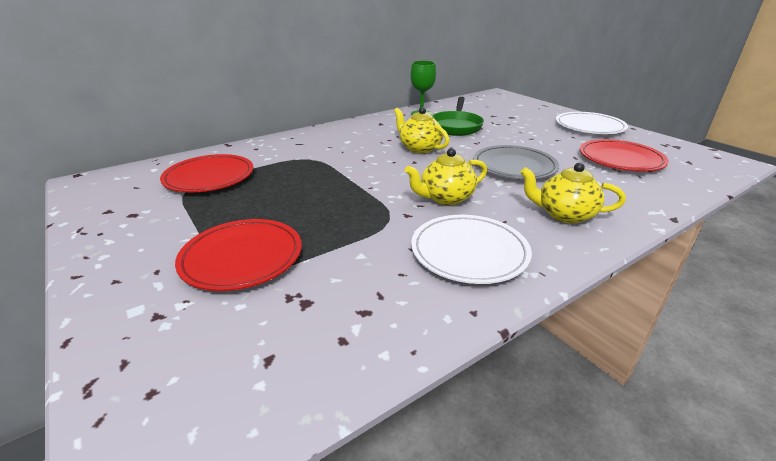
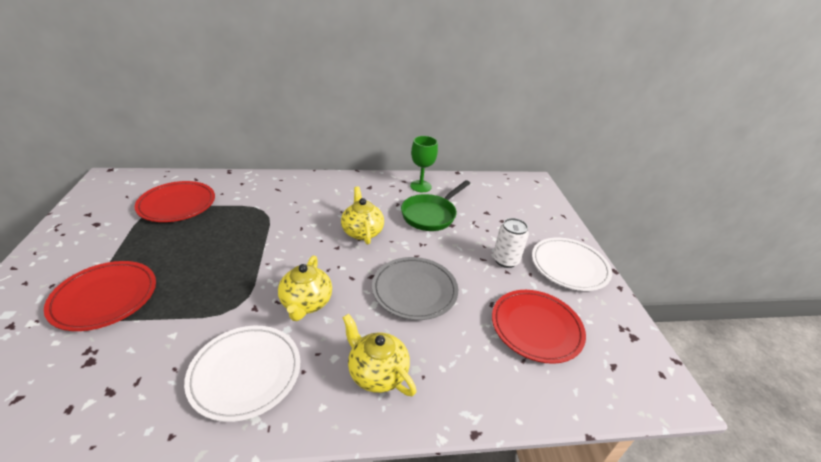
camera: 25 degrees right, 5 degrees up
yellow teapot [405,148,487,205] -> yellow teapot turned 90 degrees counterclockwise [278,256,332,321]
none -> white can [493,218,529,268]

